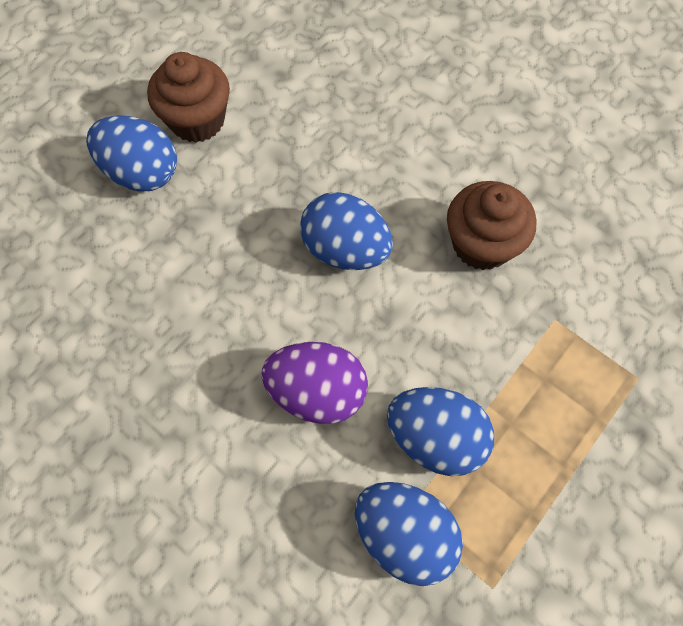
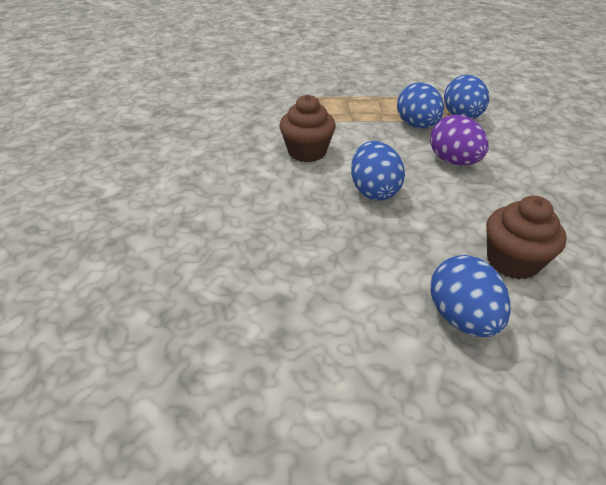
camera: 130 degrees left, 25 degrees down
brown cupcake [147,52,230,143] -> brown cupcake moved to [486,196,567,280]

